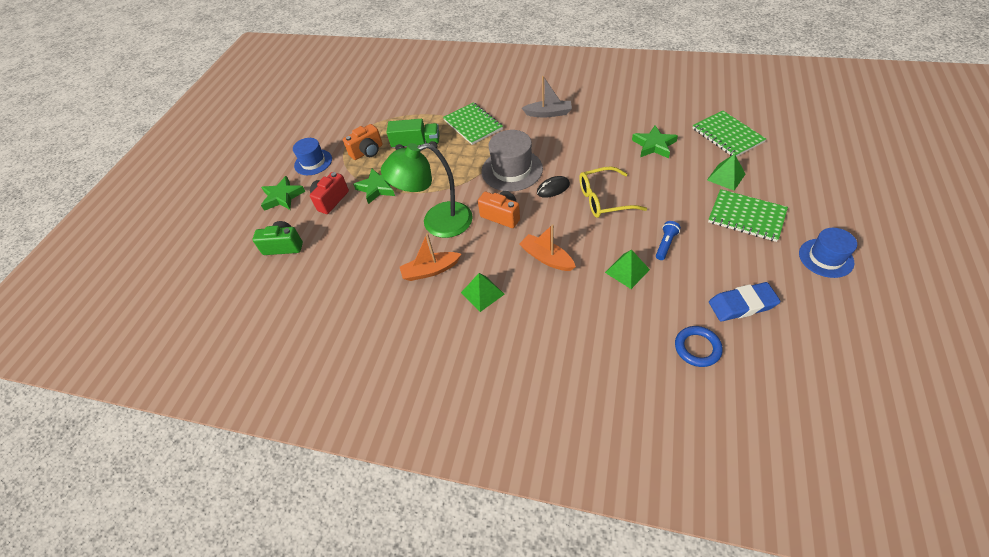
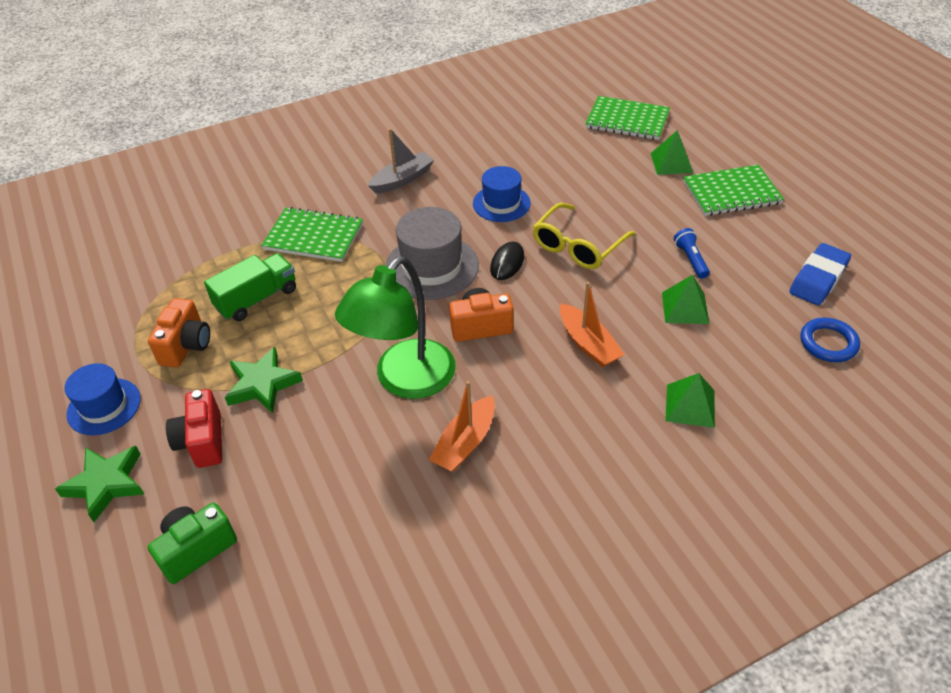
camera: 45 degrees left, 5 degrees down
green pyramid [461,273,505,312] -> green pyramid moved to [665,373,715,428]
orange boat [519,224,576,271] -> orange boat turned 120 degrees counterclockwise [560,282,625,367]
green star [632,125,678,158] -> none
blue hat [799,228,857,278] -> blue hat moved to [473,166,531,222]

